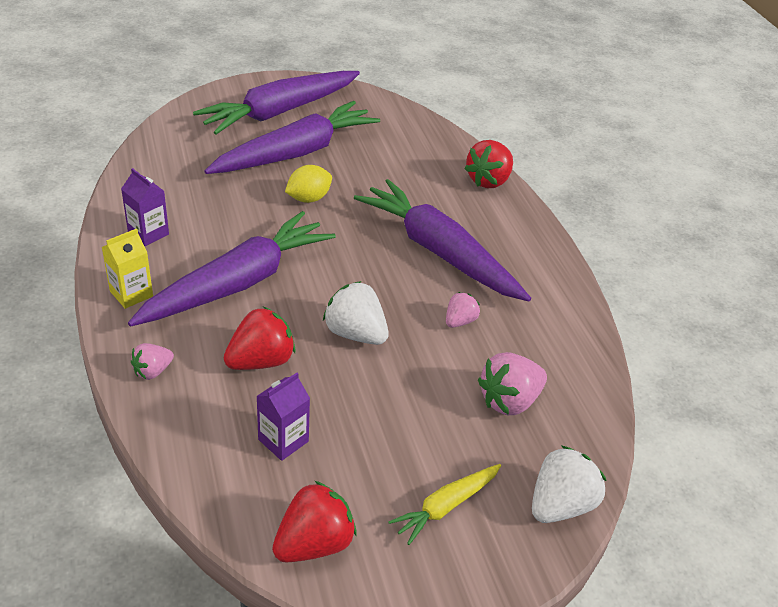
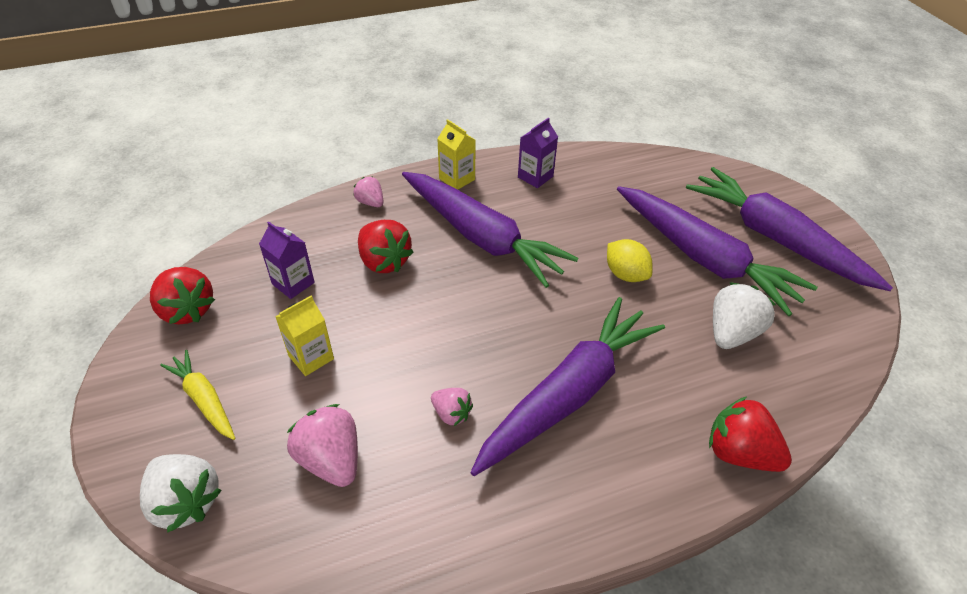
camera: 90 degrees right, 5 degrees up
white strawberry [323,281,389,345] -> white strawberry moved to [713,282,776,349]
none -> yellow carton [275,295,334,376]

